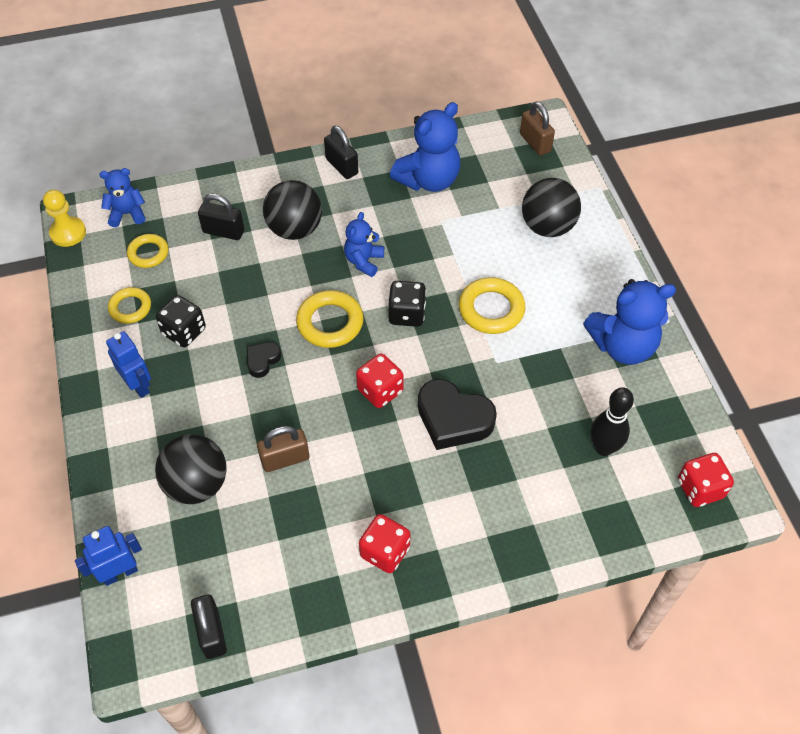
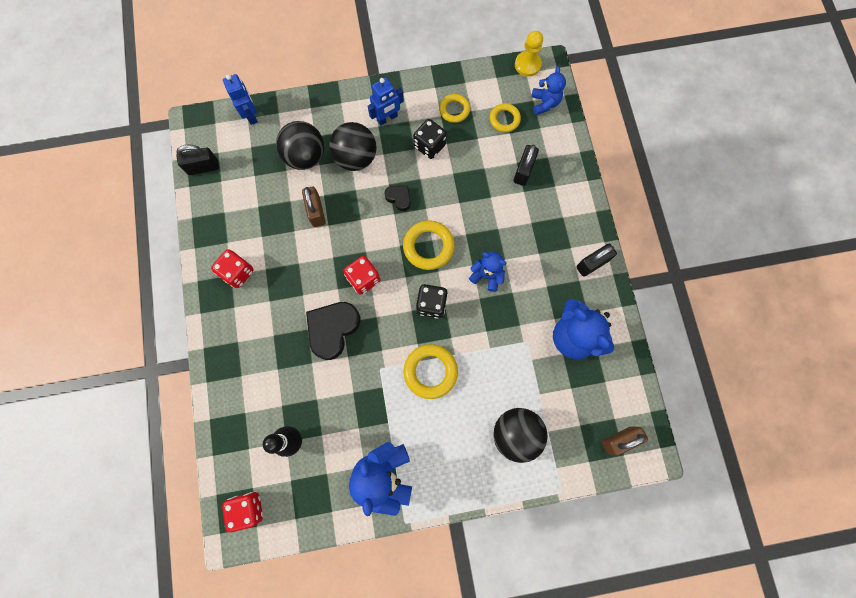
camera: 95 degrees right, 20 degrees up
black ball [263,180,322,240] -> black ball moved to [329,122,377,171]

